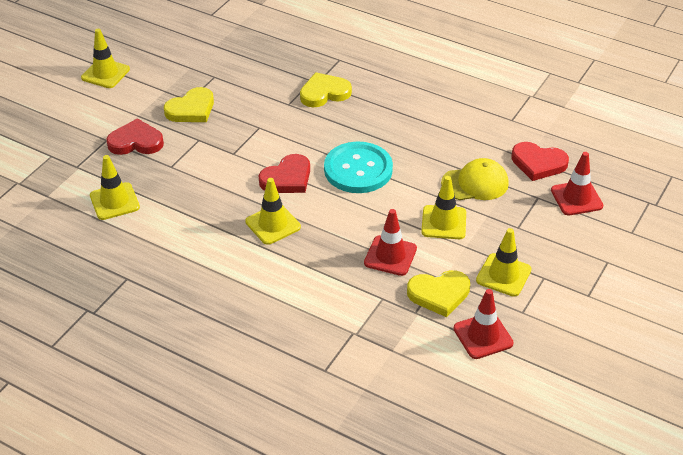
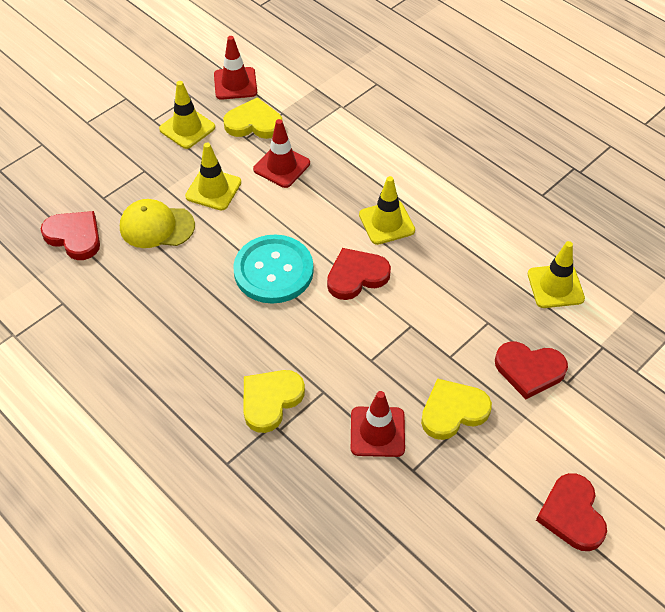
camera: 165 degrees left, 10 degrees up
yellow traffic cone [81,29,130,88] -> red heart [536,473,607,551]
yellow heart [300,72,352,107] -> yellow heart turned 135 degrees clockwise [244,370,305,433]
red traffic cone [551,152,603,215] -> red traffic cone moved to [351,391,405,457]

